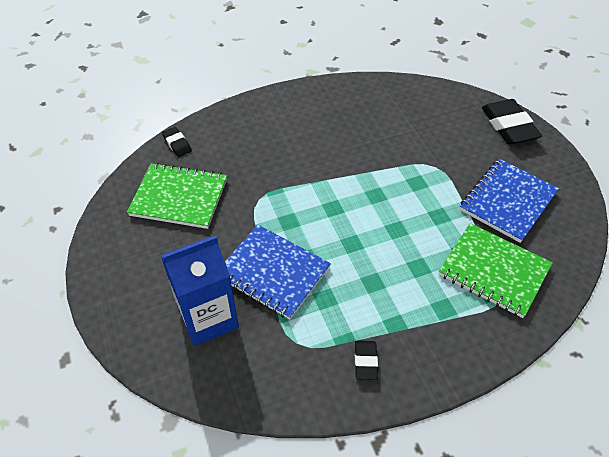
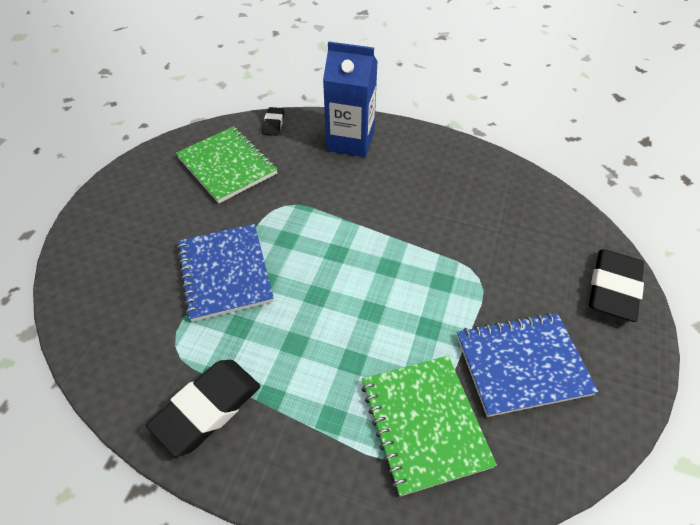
camera: 40 degrees right, 0 degrees up
blue carton [161,236,239,346] -> blue carton moved to [323,41,378,157]
black eraser [355,341,378,380] -> black eraser [146,360,260,457], size x1.95

